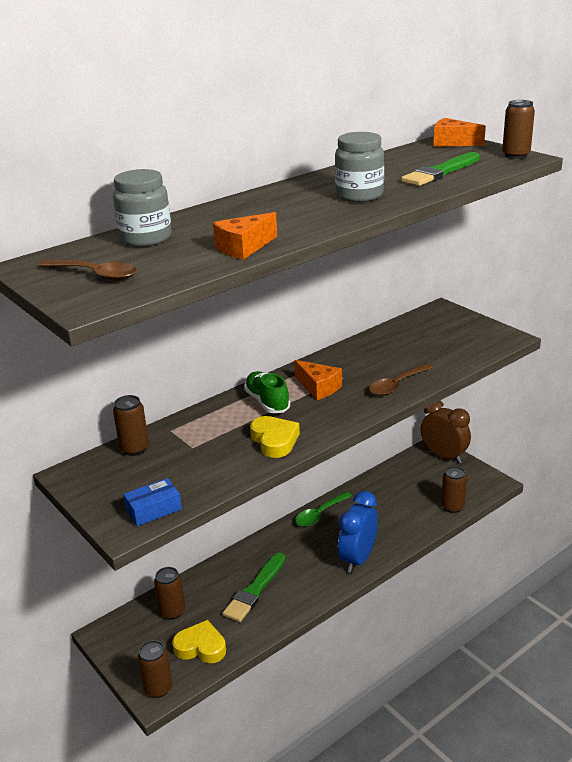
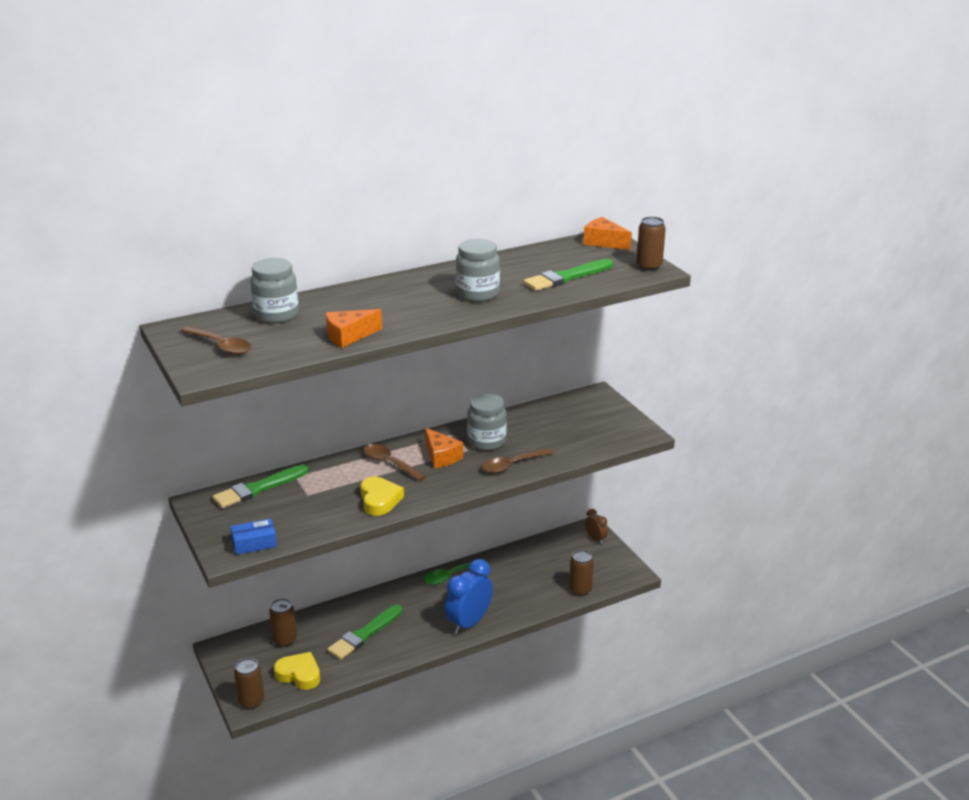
camera: 10 degrees right, 0 degrees up
brown can [113,395,149,456] -> green brush [212,465,309,508]
green shoe [244,371,290,413] -> brown spoon [363,444,426,481]
brown clock [421,401,471,464] -> brown clock [585,509,608,544], size x0.52
none -> grey jar [467,393,507,451]

